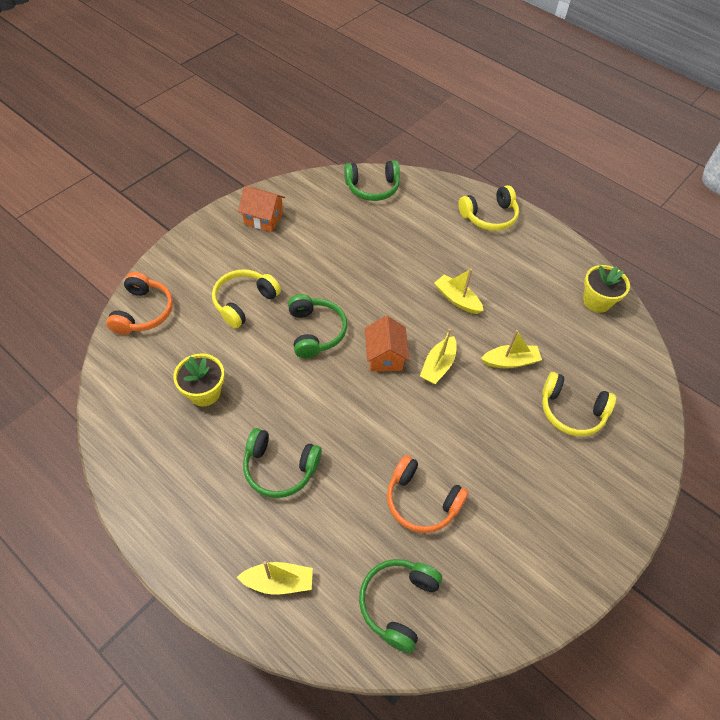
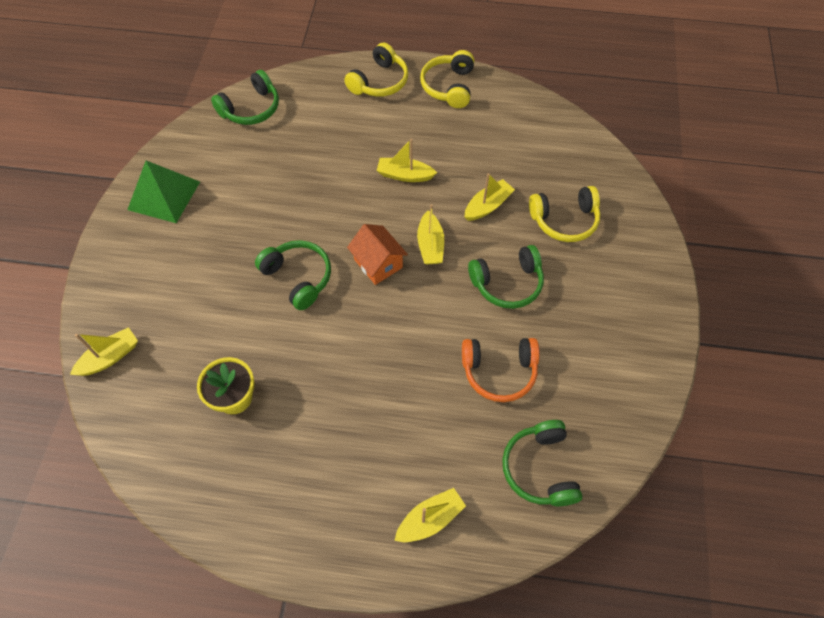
camera: 30 degrees left, 5 degrees up
orange headphones [106,272,173,335] -> yellow boat [70,327,138,376]
yellow headphones [212,269,281,329] -> yellow headphones moved to [420,50,474,108]
orange house [238,186,285,232] -> green pyramid [127,160,200,223]
green headphones [243,428,322,498] -> green headphones moved to [468,245,544,309]
yellow flower pot [583,265,630,313] -> none

